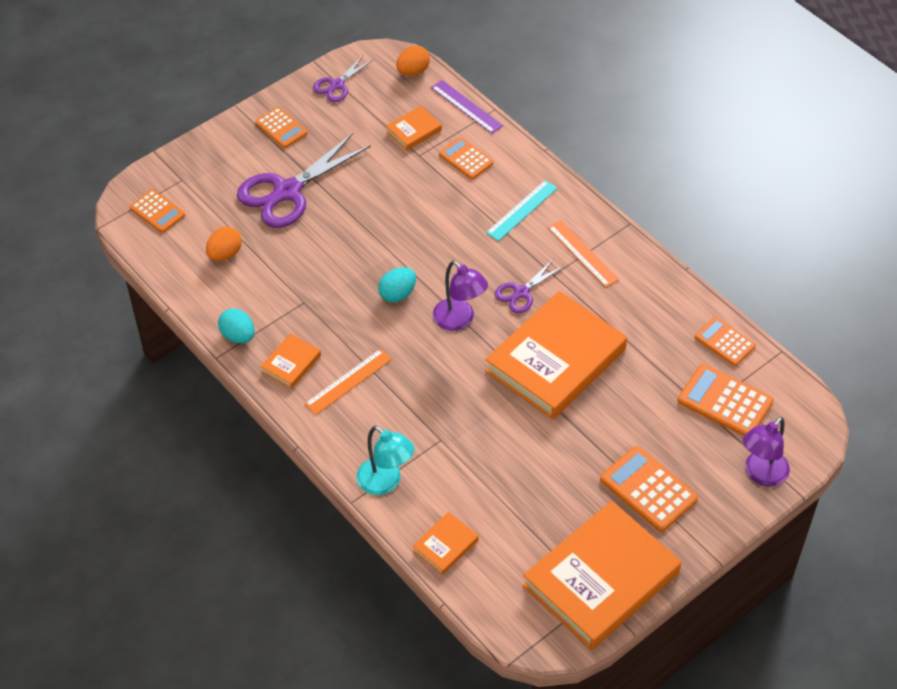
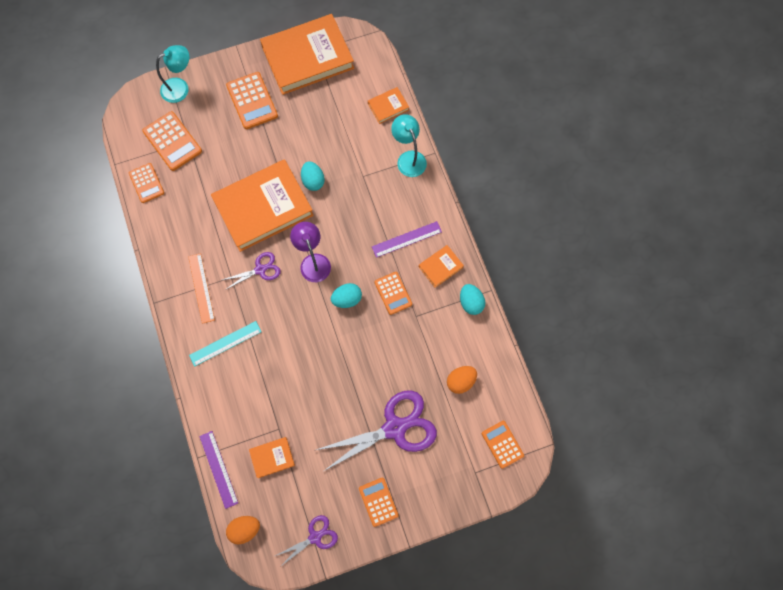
camera: 160 degrees left, 20 degrees up
orange ruler [304,349,392,415] -> purple ruler [372,221,442,258]
orange calculator [439,137,493,179] -> orange calculator moved to [374,272,412,315]
purple lamp [743,417,790,487] -> turquoise lamp [156,45,189,103]
none -> turquoise egg [301,162,325,191]

